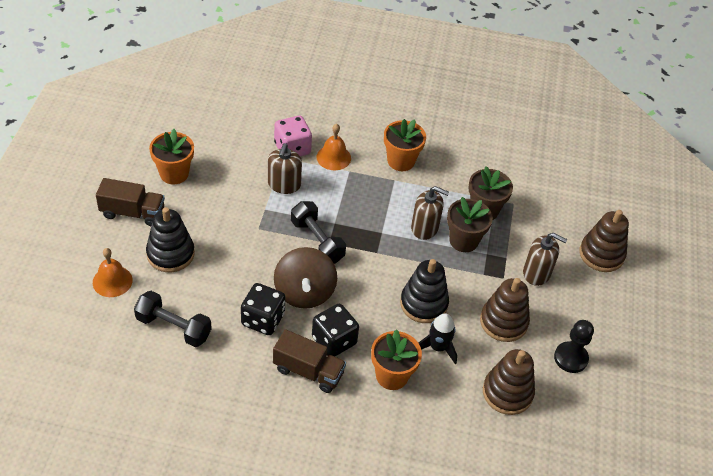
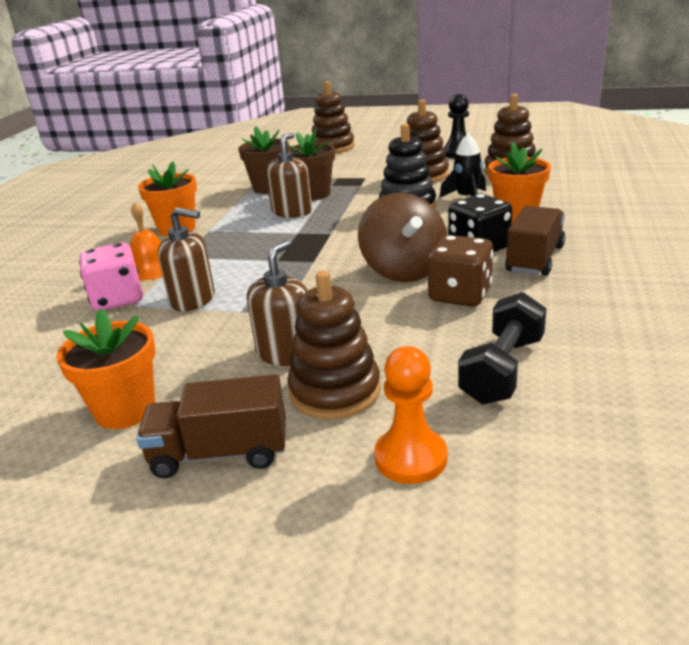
camera: 80 degrees left, 20 degrees down
orange bell [93,248,133,297] -> orange pawn [374,346,447,484]
brown truck [96,178,165,226] -> brown truck turned 105 degrees counterclockwise [136,374,286,478]
black stacking toy [146,207,195,272] -> brown stacking toy [287,271,381,420]
black dice [241,283,285,335] -> brown dice [427,235,493,307]
brown spinning top [274,247,337,309] -> brown spinning top turned 75 degrees clockwise [358,193,447,282]
black dumbbell [291,201,346,264] -> none
brown soap dispenser [523,233,567,286] -> brown soap dispenser moved to [247,240,308,366]

